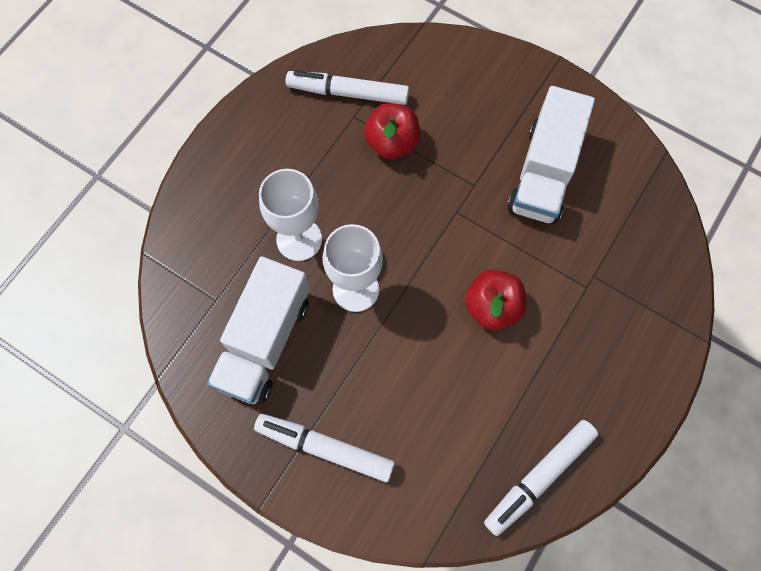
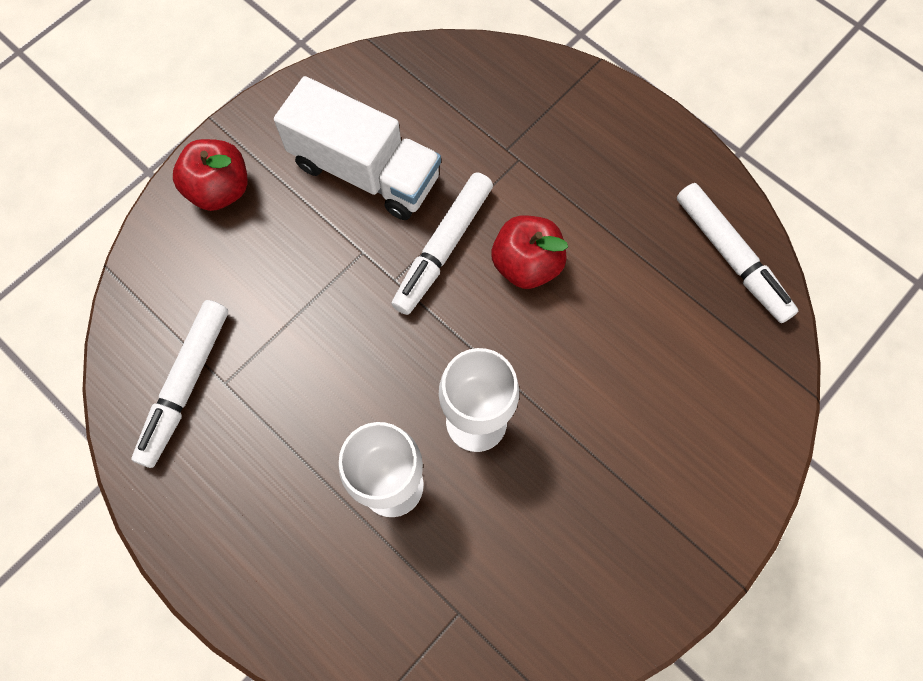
camera: 80 degrees left, 0 degrees up
white truck [207,256,310,404] -> none
white marker [254,414,395,482] -> white marker moved to [392,172,493,315]
red apple [364,103,420,159] -> red apple moved to [173,139,248,211]

